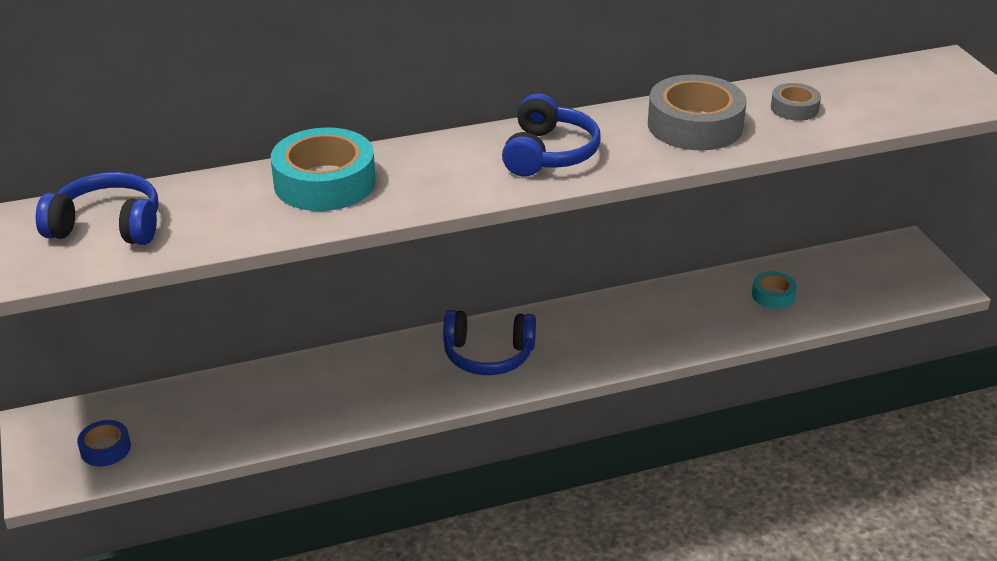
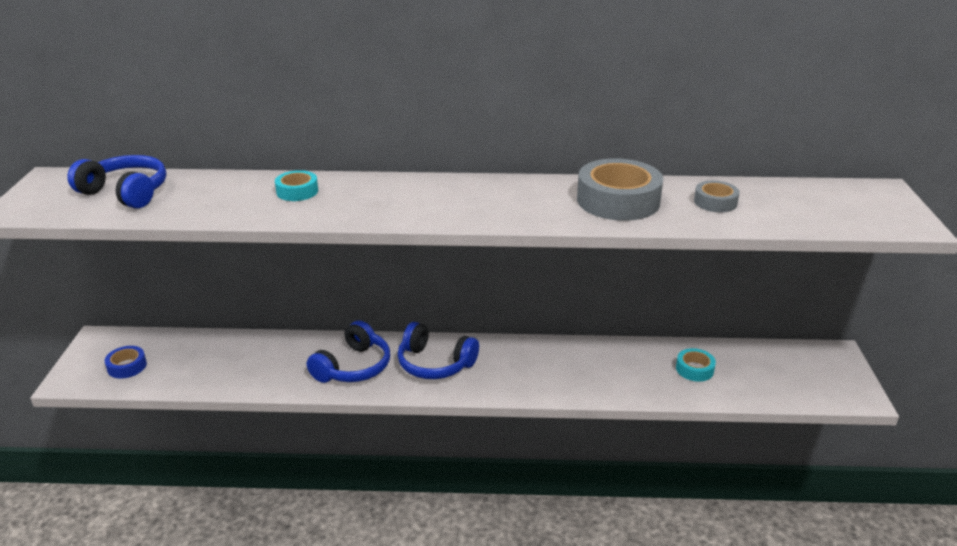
camera: 20 degrees right, 5 degrees down
turquoise tape [271,127,376,211] -> turquoise tape [275,170,318,201], size x0.51
blue headphones [502,93,601,176] -> blue headphones moved to [307,321,390,383]

